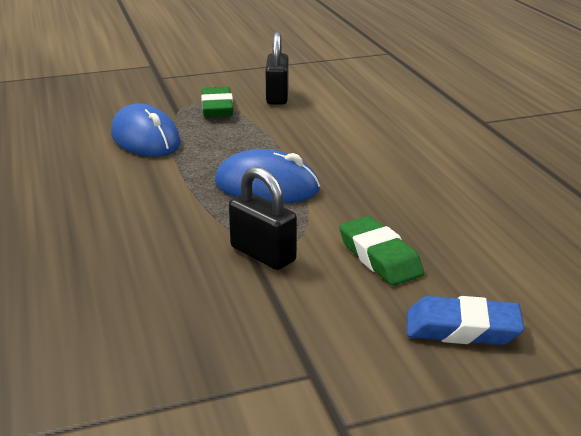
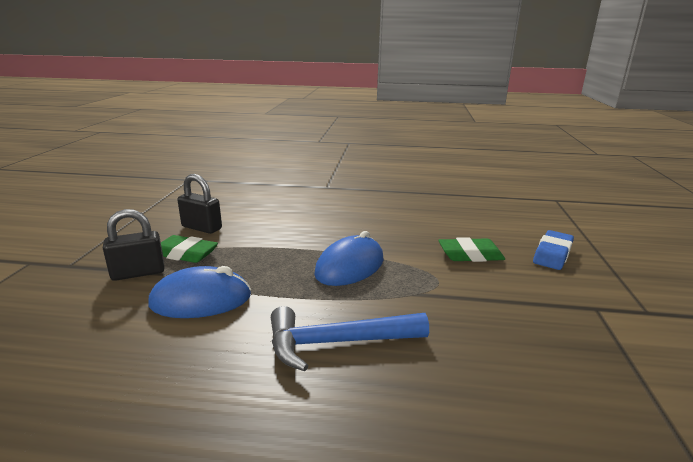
camera: 65 degrees left, 5 degrees down
black padlock [229,167,297,270] -> black padlock moved to [103,209,165,281]
none -> blue hammer [271,306,429,371]

